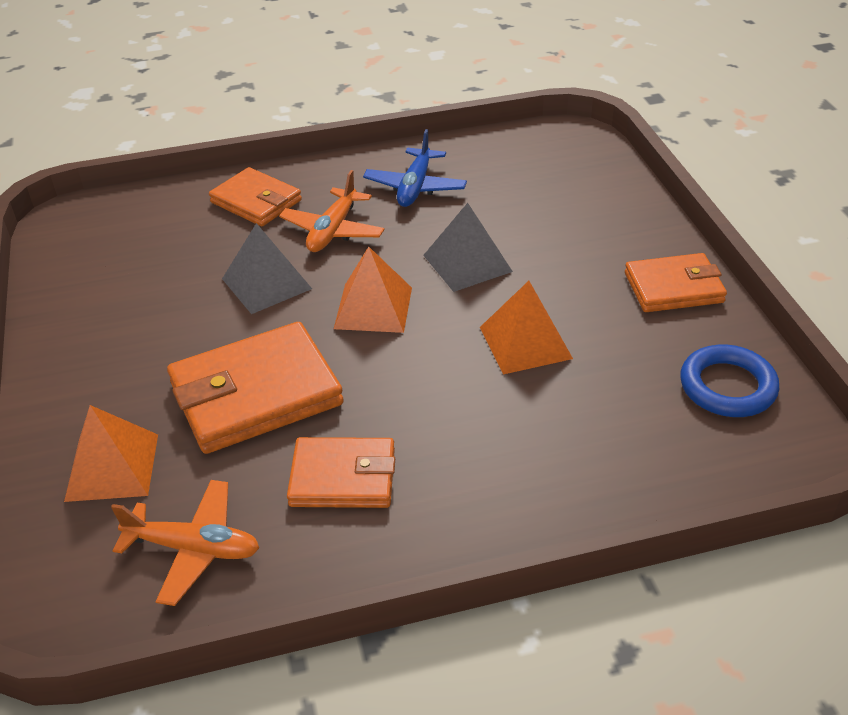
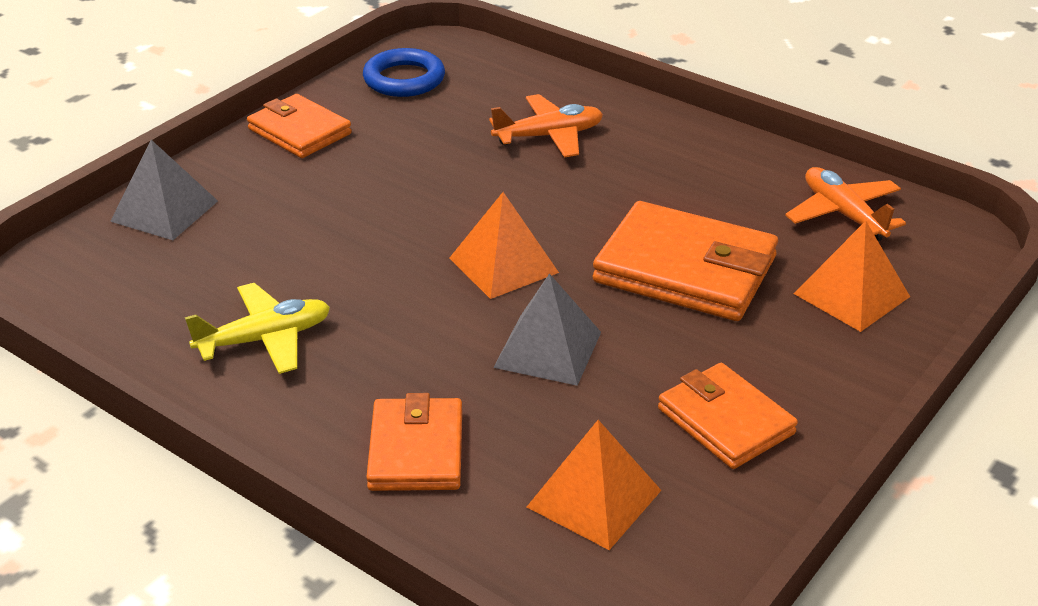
camera: 130 degrees left, 5 degrees down
orange plane [279,170,385,252] -> orange plane moved to [489,94,603,158]
orange wallet [287,437,395,508] -> orange wallet moved to [658,363,798,469]
blue plane [363,129,467,207] -> yellow plane [185,283,330,374]
grey pyramid [423,203,513,292] -> grey pyramid moved to [110,140,218,240]
orange pyramid [480,281,573,375] -> orange pyramid moved to [527,420,662,550]

